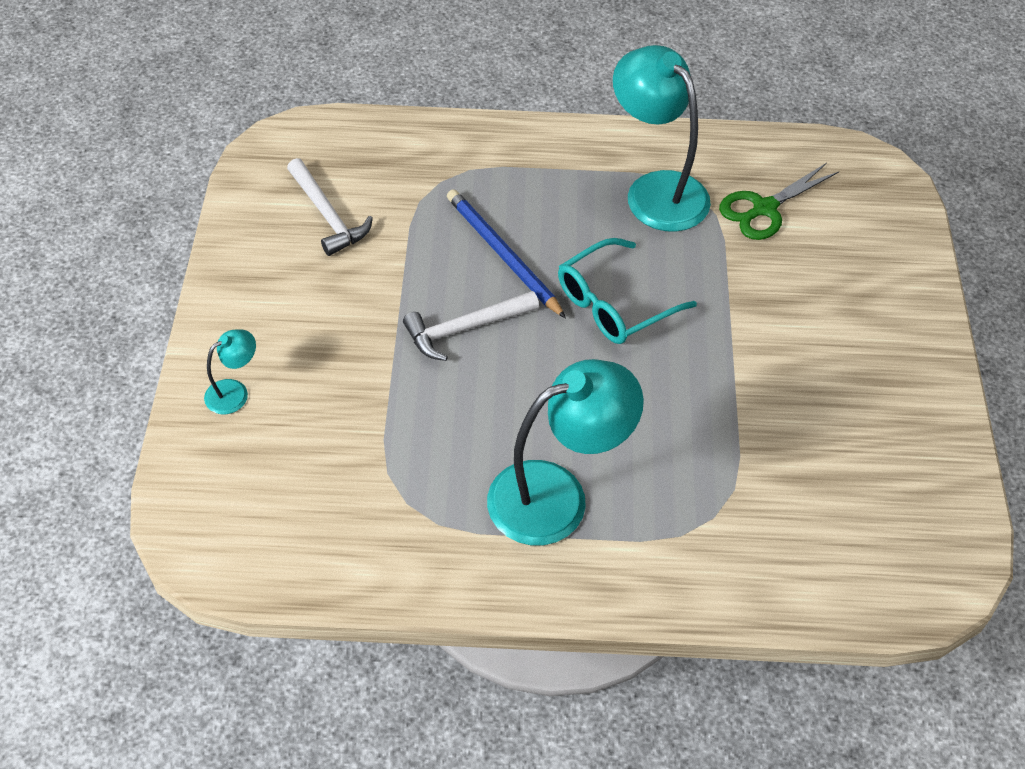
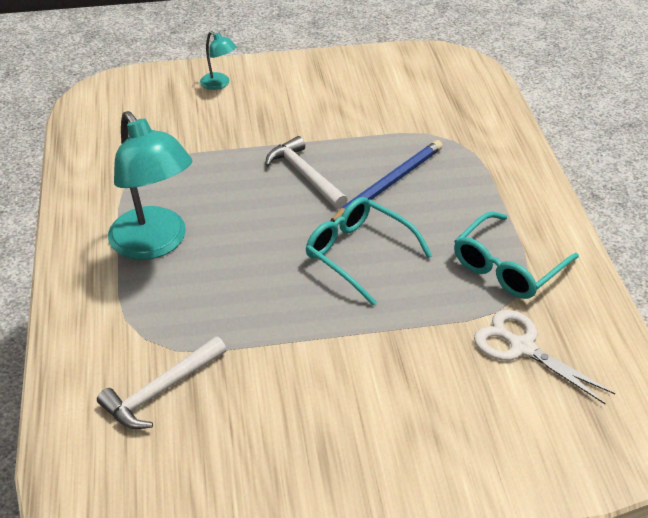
camera: 80 degrees right, 10 degrees down
white hammer [287,158,373,256] -> white hammer moved to [97,336,227,429]
turquoise lamp [613,45,711,232] -> turquoise glasses [454,212,579,299]
green scissors [719,163,839,240] -> white scissors [474,310,615,405]

